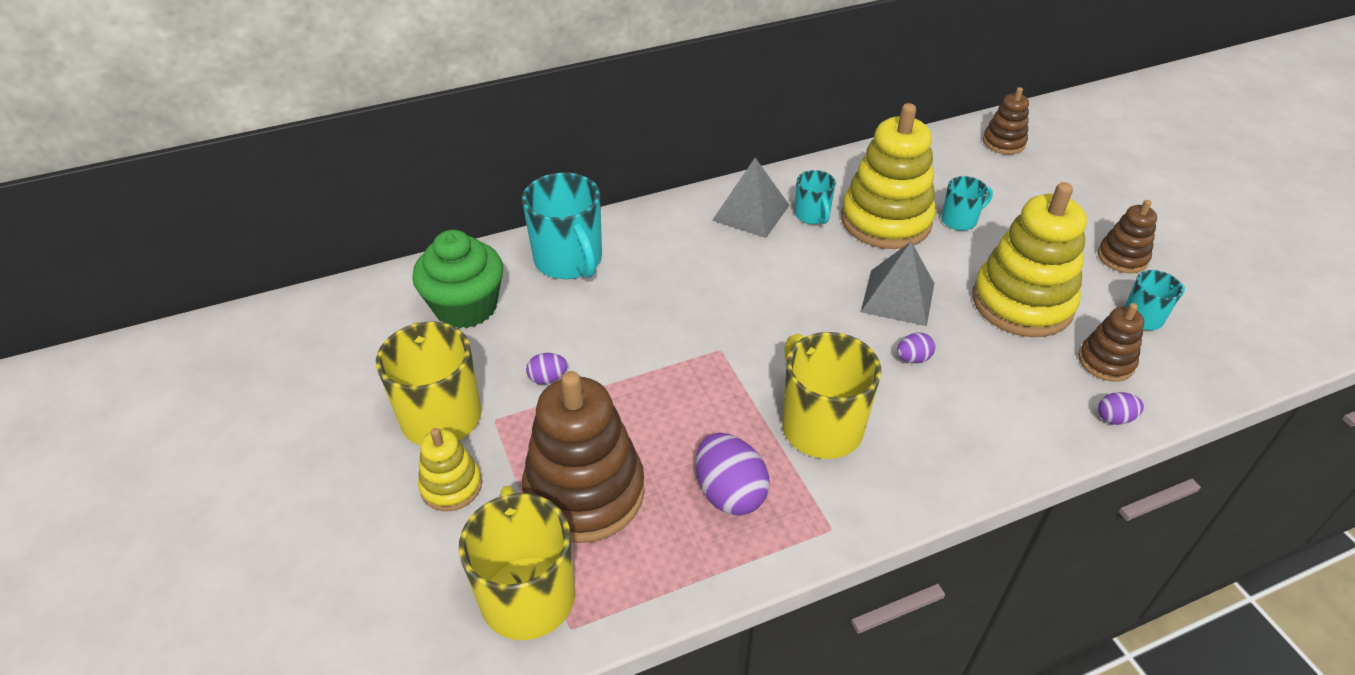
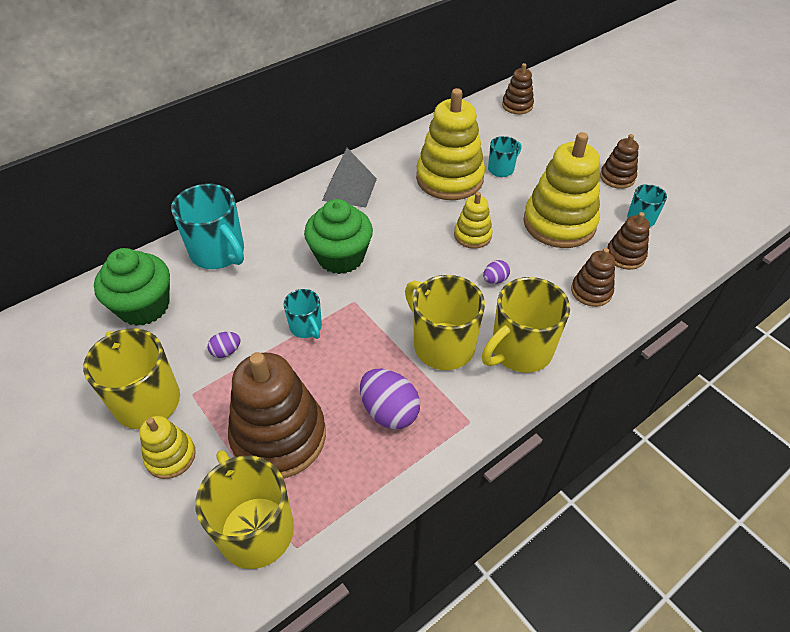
camera: 15 degrees left, 5 degrees up
turquoise mug [795,170,836,224] -> turquoise mug moved to [283,289,322,339]
grey pyramid [861,241,934,326] -> yellow stacking toy [454,192,493,249]
purple egg [1098,392,1144,425] -> none
none -> green cupcake [304,199,373,274]
none -> yellow mug [482,277,570,373]
none -> brown stacking toy [571,248,615,307]

